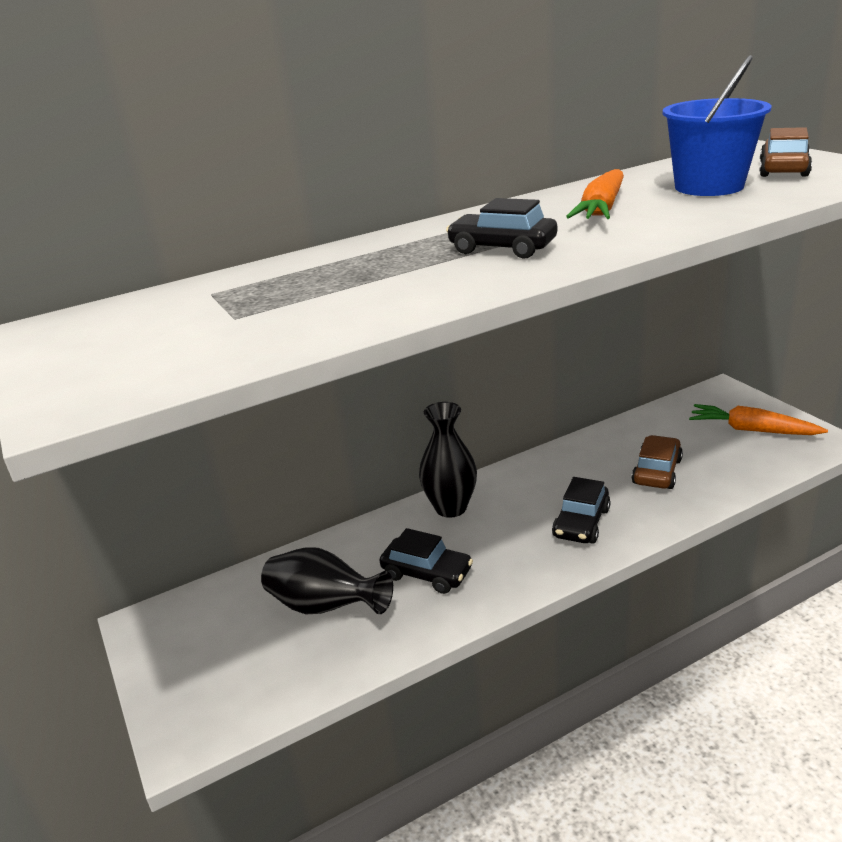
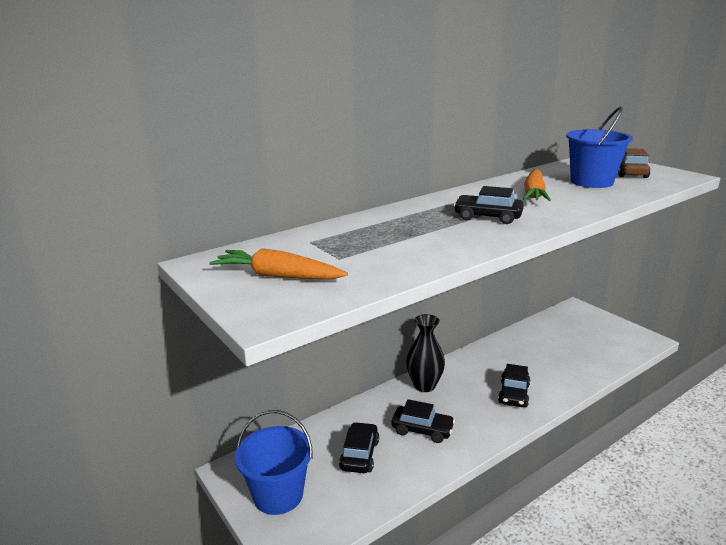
camera: 10 degrees left, 5 degrees down
black vase [261,548,393,614] -> black car [339,422,379,473]
brown car [632,435,683,489] -> none
orange carrot [689,404,828,435] -> orange carrot moved to [209,248,348,279]
none -> blue bucket [235,410,313,515]

